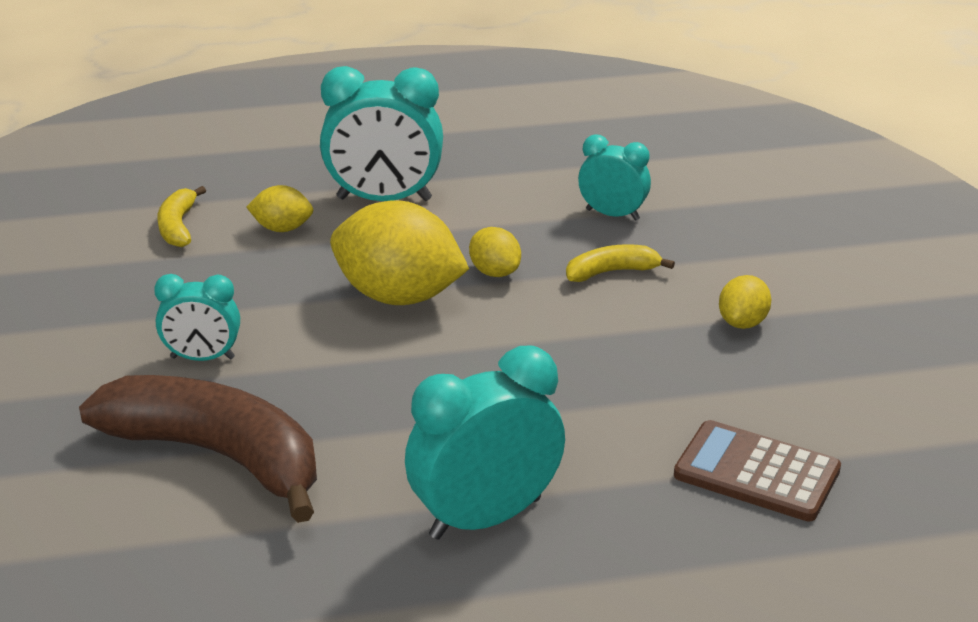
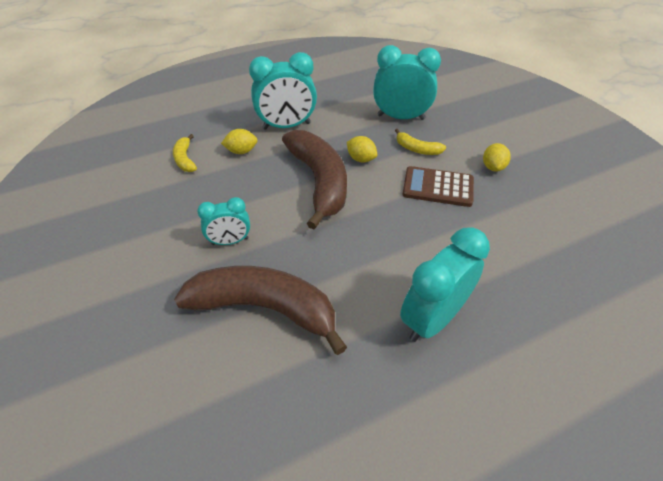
camera: 15 degrees left, 15 degrees up
yellow lemon [330,200,469,305] -> brown banana [282,130,347,229]
yellow banana [566,244,675,282] -> yellow banana turned 120 degrees counterclockwise [395,129,446,155]
turquoise clock [578,135,651,221] -> turquoise clock [373,45,441,120], size x1.71
brown calculator [674,420,841,521] -> brown calculator moved to [402,166,474,207]

